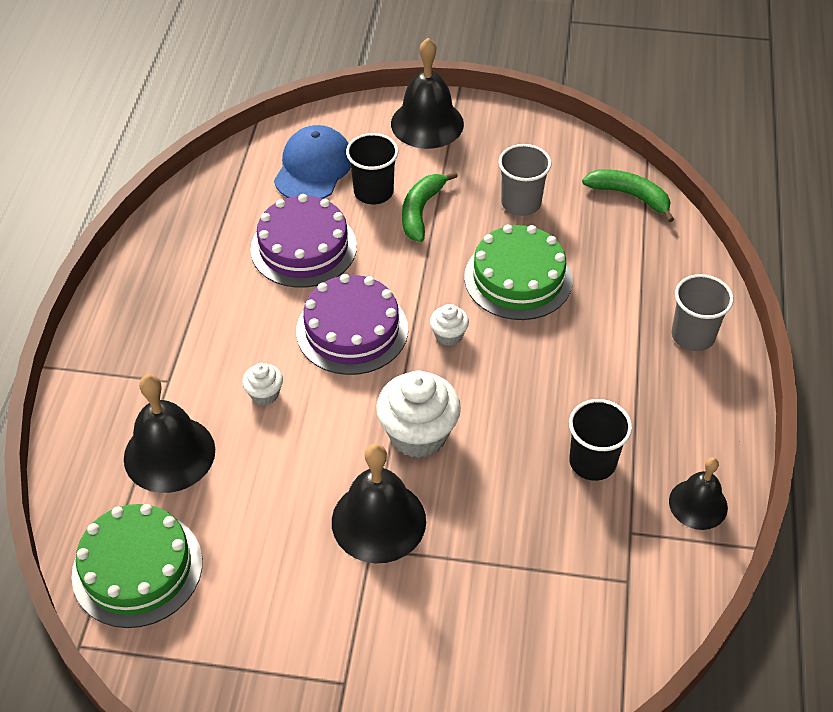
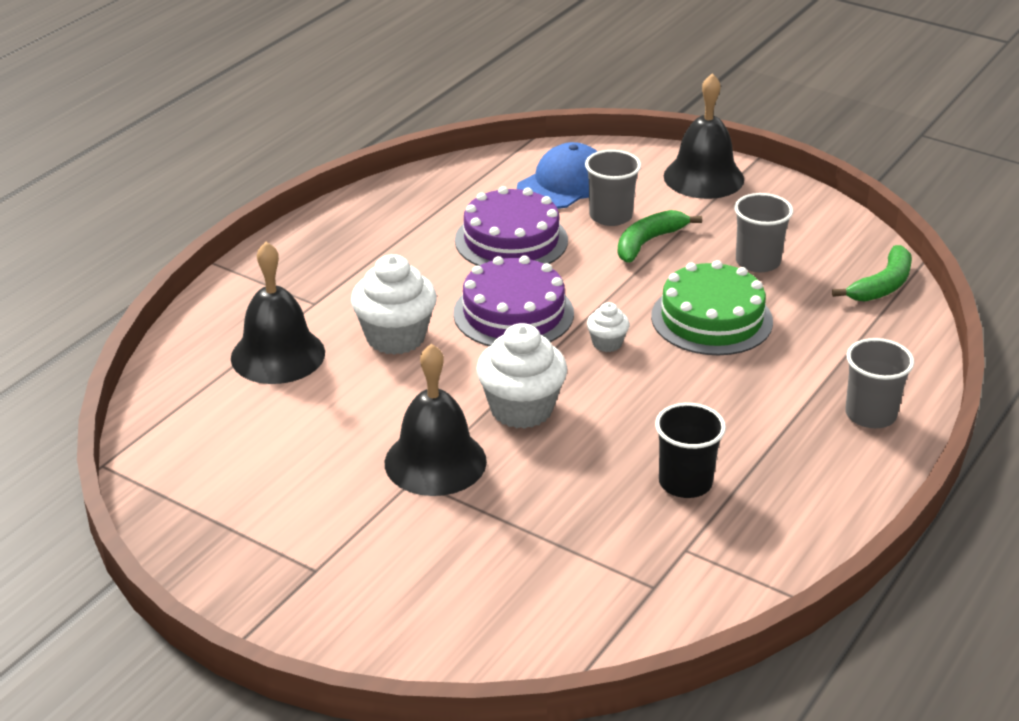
camera: 25 degrees right, 15 degrees down
green cake [71,504,202,628] -> none
white cupcake [242,363,283,406] -> white cupcake [351,254,437,355], size x1.99
black cup [346,133,398,204] -> grey cup [585,150,641,226]
green banana [582,169,674,222] -> green banana turned 75 degrees clockwise [832,245,912,302]
black bell [669,457,728,530] -> none

